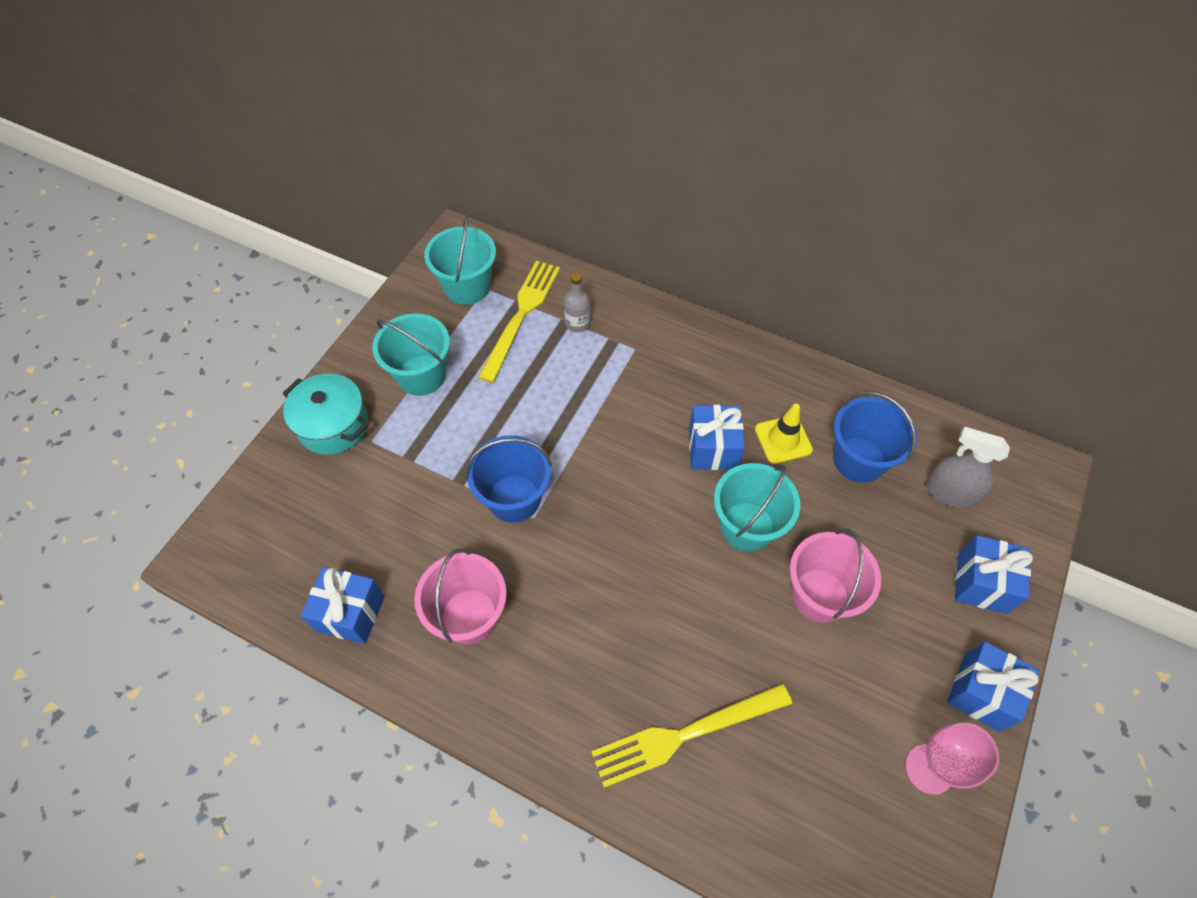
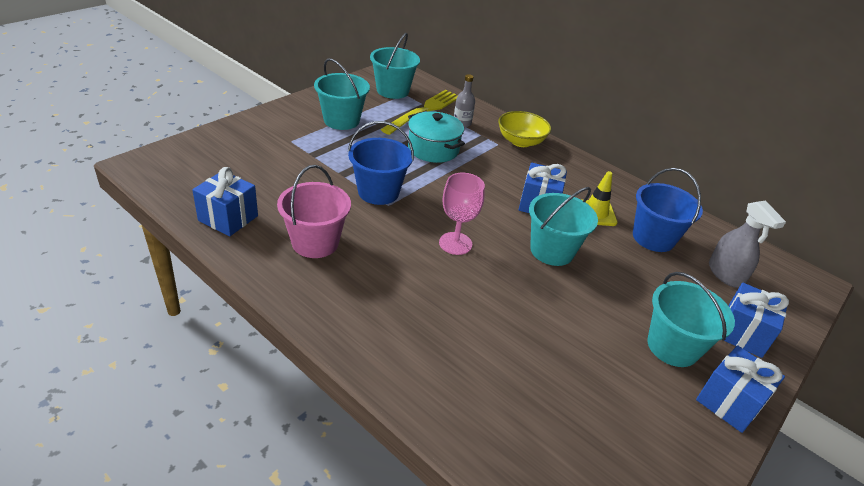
camera: 10 degrees right, 20 degrees down
turquoise pot [283,374,368,455] -> turquoise pot moved to [408,112,465,163]
yellow fork [591,683,792,788] -> none
pink bucket [790,529,881,623] -> none
pink goblet [905,723,999,795] -> pink goblet moved to [439,173,485,255]
grey spray bottle [926,427,1010,508] -> grey spray bottle turned 150 degrees counterclockwise [709,200,786,288]
none -> yellow bowl [498,111,551,147]
none -> turquoise bucket [647,272,735,367]

